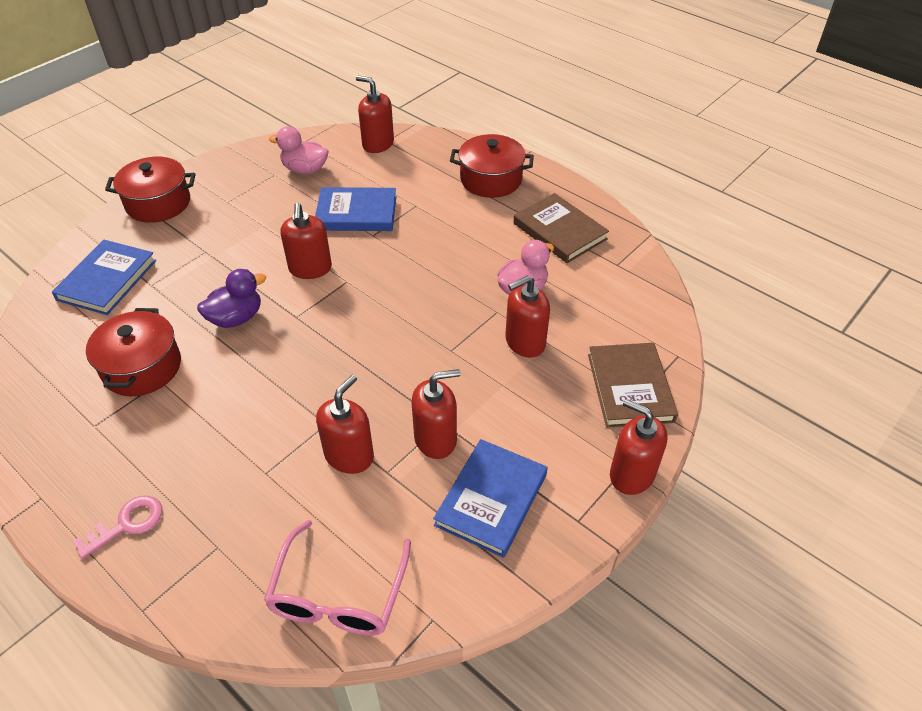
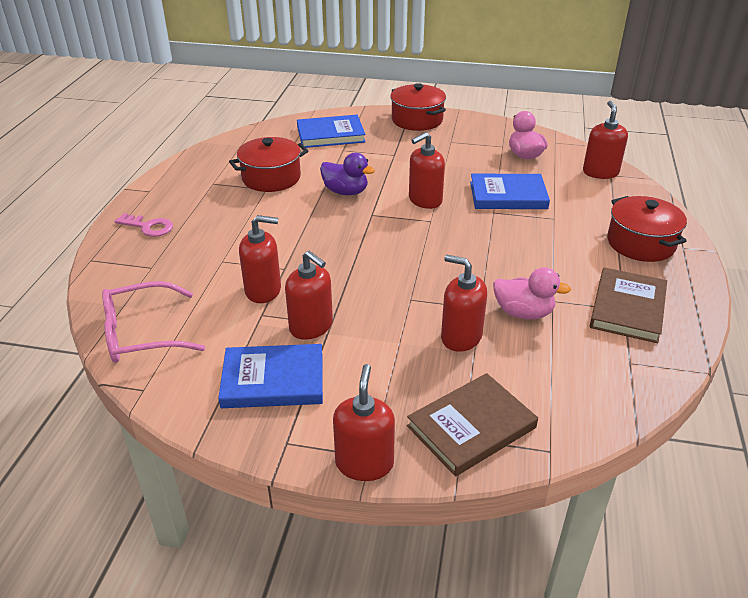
camera: 60 degrees right, 10 degrees down
blue book [315,187,396,231] -> blue book turned 60 degrees counterclockwise [470,174,550,209]

